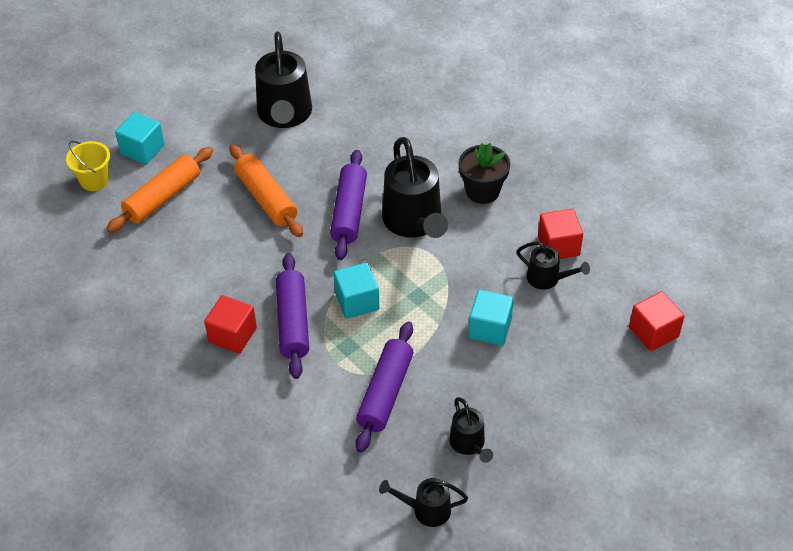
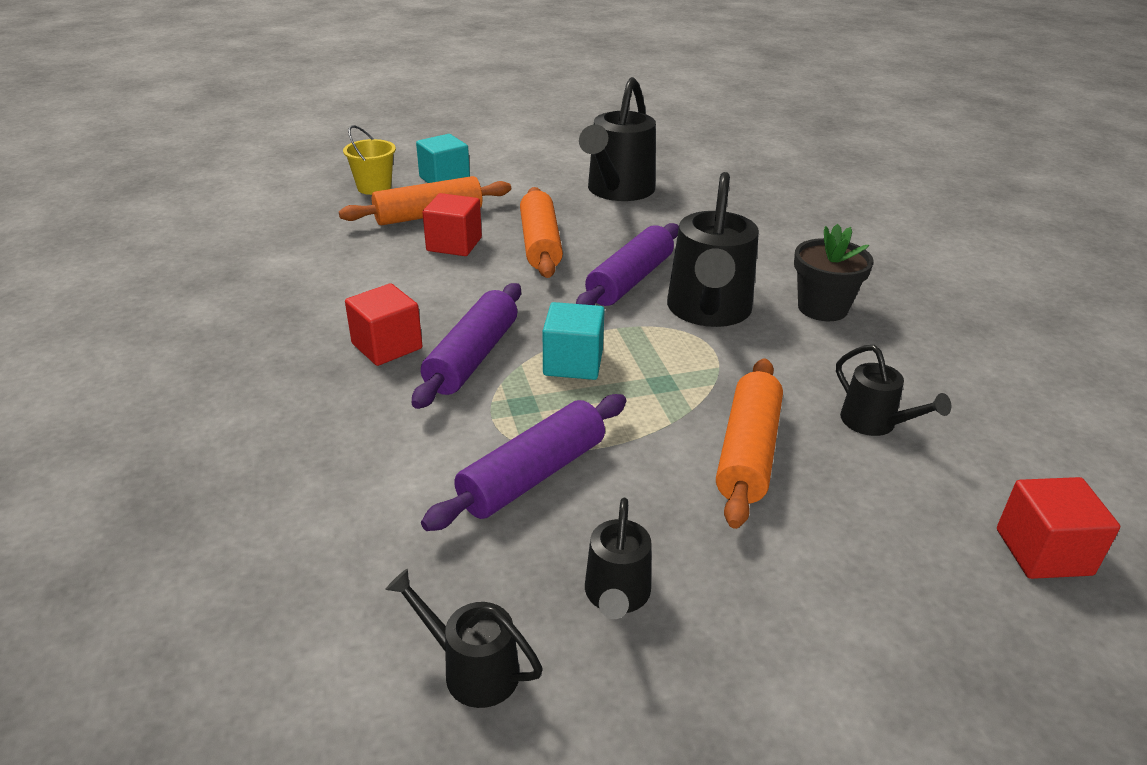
camera: 25 degrees right, 15 degrees down
turquoise cube [468,290,514,346] -> orange rolling pin [716,358,783,529]
red cube [538,209,583,259] -> red cube moved to [423,193,482,256]

